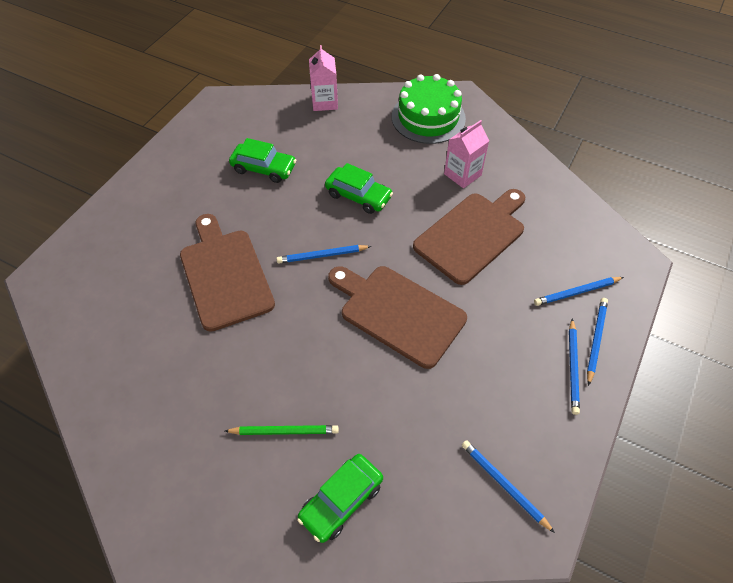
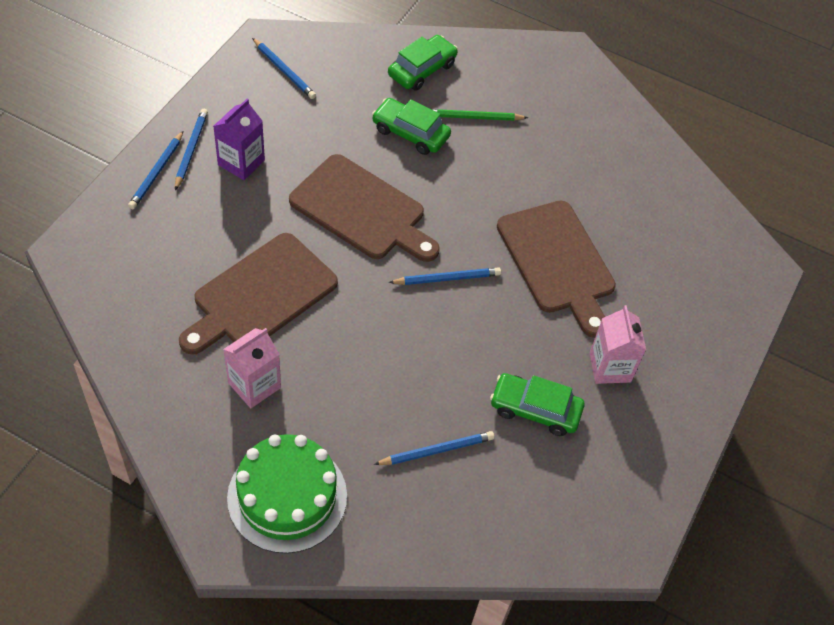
camera: 175 degrees right, 0 degrees up
pink carton [309,45,338,111] -> pink carton moved to [590,305,646,384]
green car [325,163,393,214] -> green car moved to [372,98,451,155]
blue pencil [534,277,624,306] -> blue pencil moved to [374,431,494,465]
none -> purple carton [213,99,265,180]

